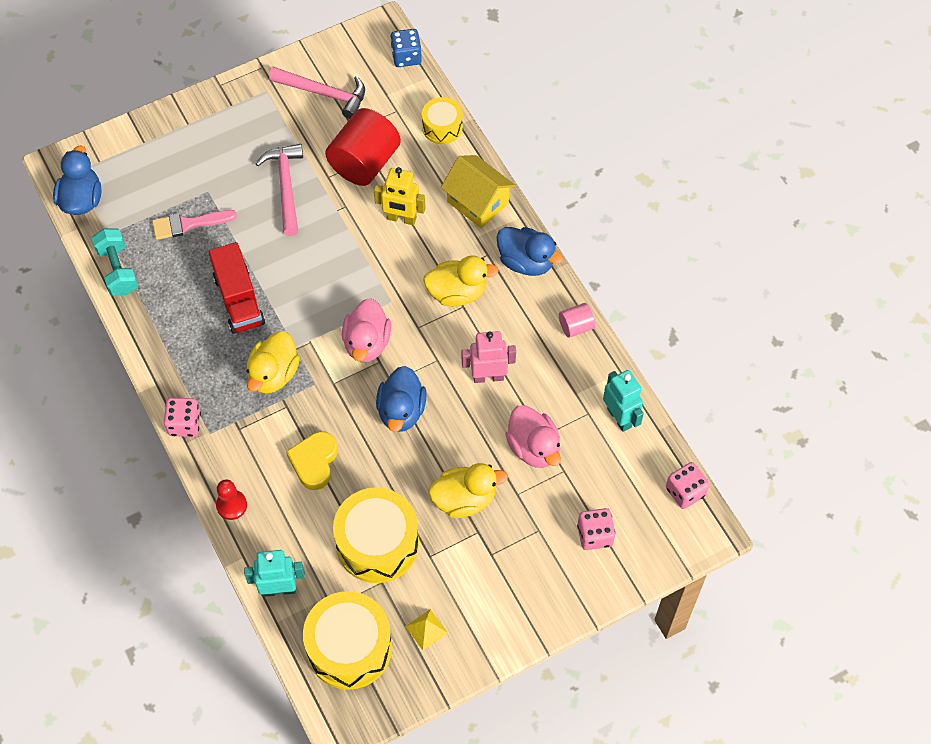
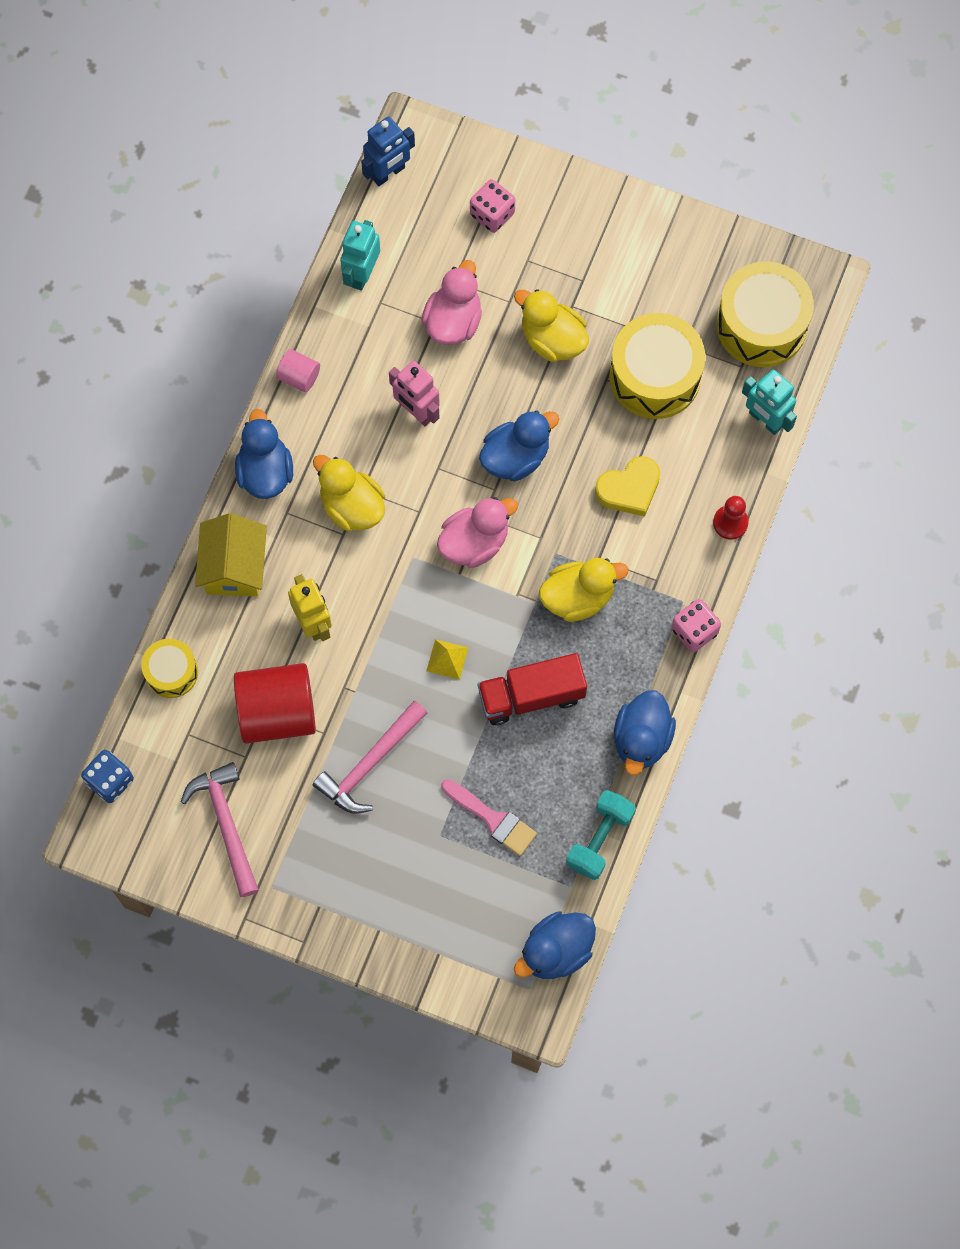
camera: 130 degrees left, 10 degrees up
red truck [209,242,265,334] -> red truck turned 135 degrees counterclockwise [478,653,587,725]
yellow pyramid [405,609,448,650] -> yellow pyramid moved to [427,639,468,680]
pink dice [666,462,710,509] -> blue robot [361,116,415,186]
none -> blue duck [614,690,676,776]

